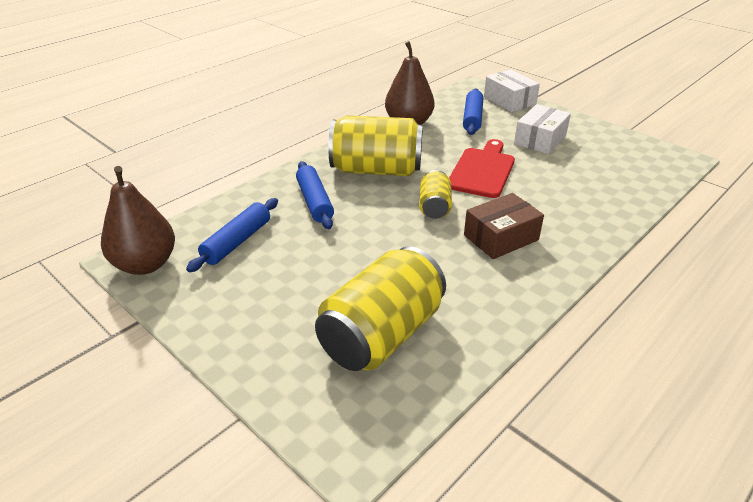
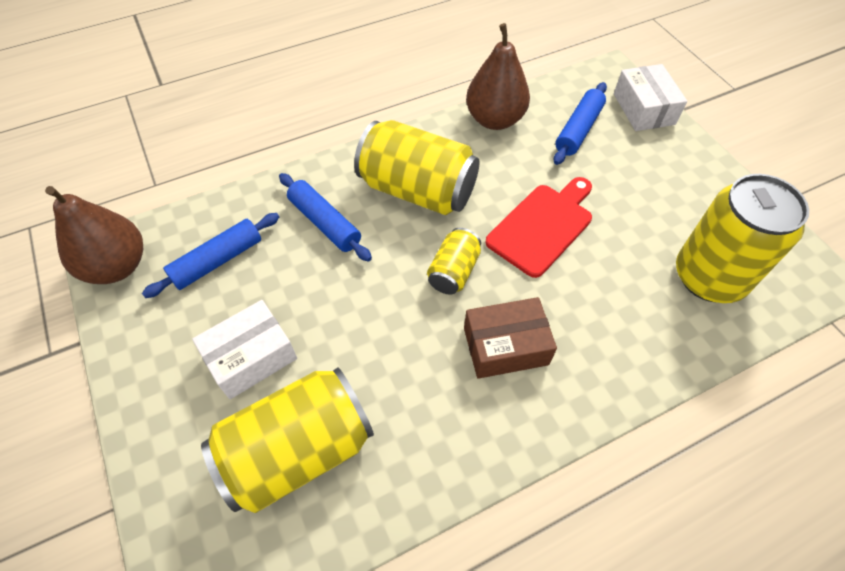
camera: 20 degrees right, 20 degrees up
blue rolling pin [296,161,334,229] -> blue rolling pin turned 45 degrees counterclockwise [279,173,372,261]
white box [514,104,571,154] -> white box moved to [192,300,297,399]
none -> yellow can [676,174,809,303]

